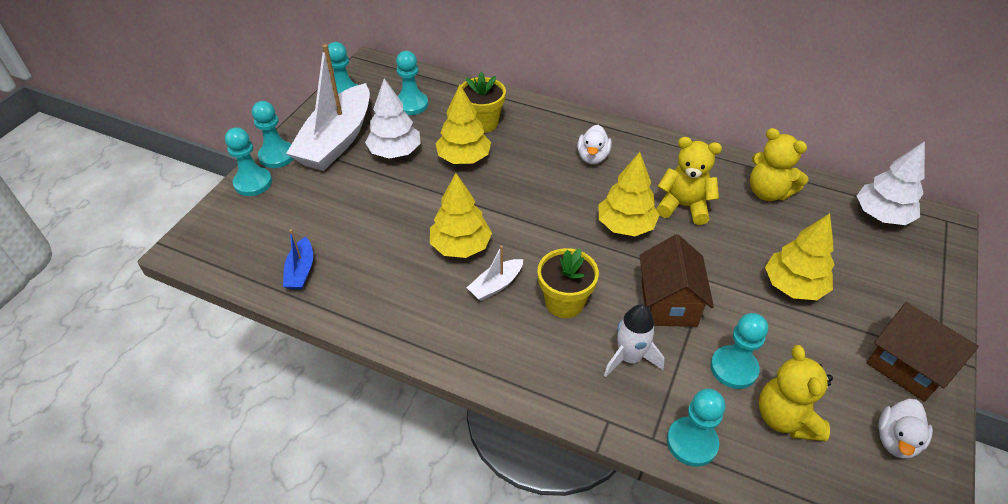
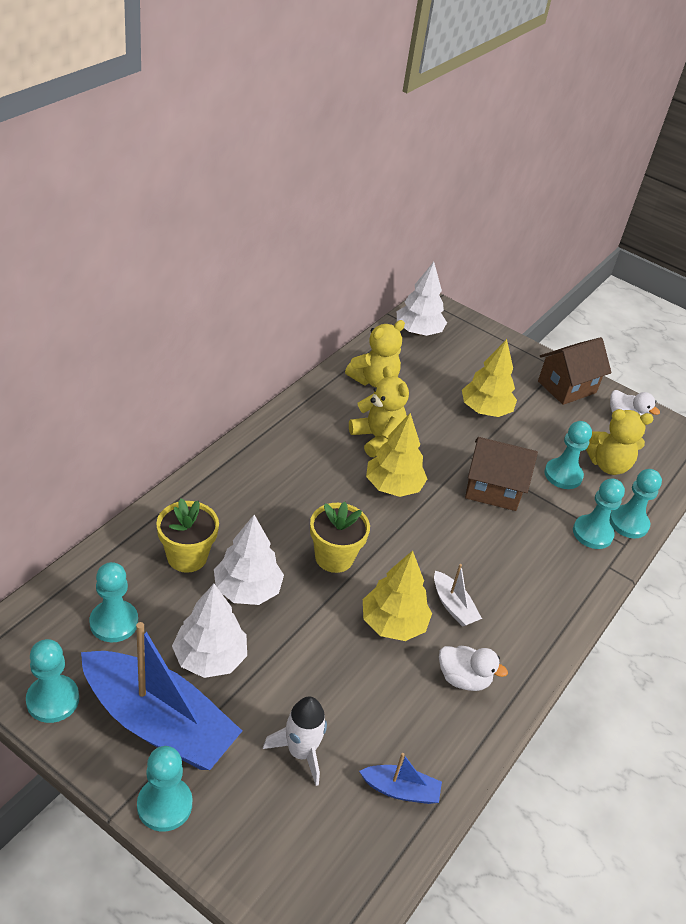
camera: 85 degrees left, 5 degrees down
turquoise pawn [225,127,272,196] -> turquoise pawn moved to [573,478,625,549]
white boat [286,44,370,171] -> blue boat [81,622,242,770]
yellow tree [435,85,491,164] -> white tree [214,515,284,605]
yellow flower pot [538,248,599,318] -> yellow flower pot moved to [310,502,370,573]
white duck [577,125,612,164] -> white duck moved to [439,646,508,691]
white rocket [604,304,664,377] -> white rocket moved to [263,697,327,786]
yellow teddy bear [656,137,722,225] -> yellow teddy bear turned 120 degrees clockwise [349,366,409,457]

